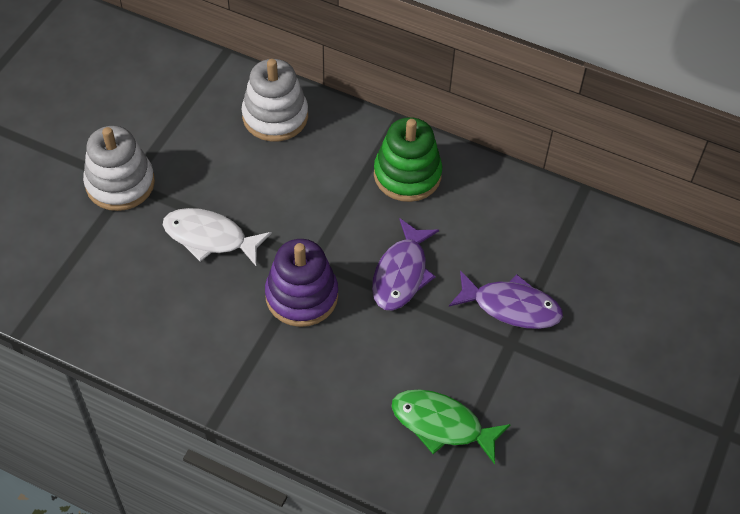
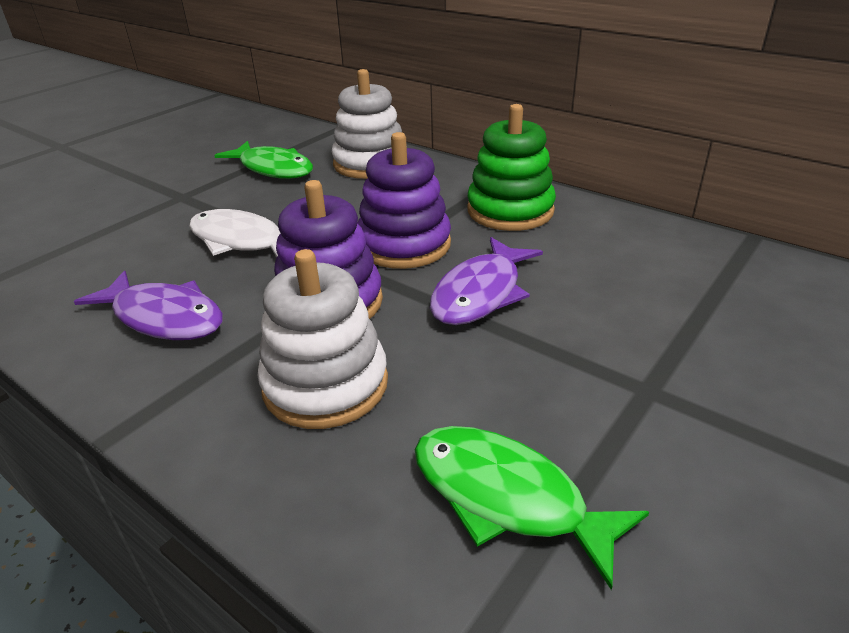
camera: 15 degrees right, 20 degrees down
white stacking toy [83,126,155,211] -> white stacking toy moved to [257,249,388,429]
purple fish [449,270,563,329] -> purple fish moved to [74,271,223,340]
none -> green fish [214,141,313,179]
none -> purple stacking toy [357,132,451,269]

